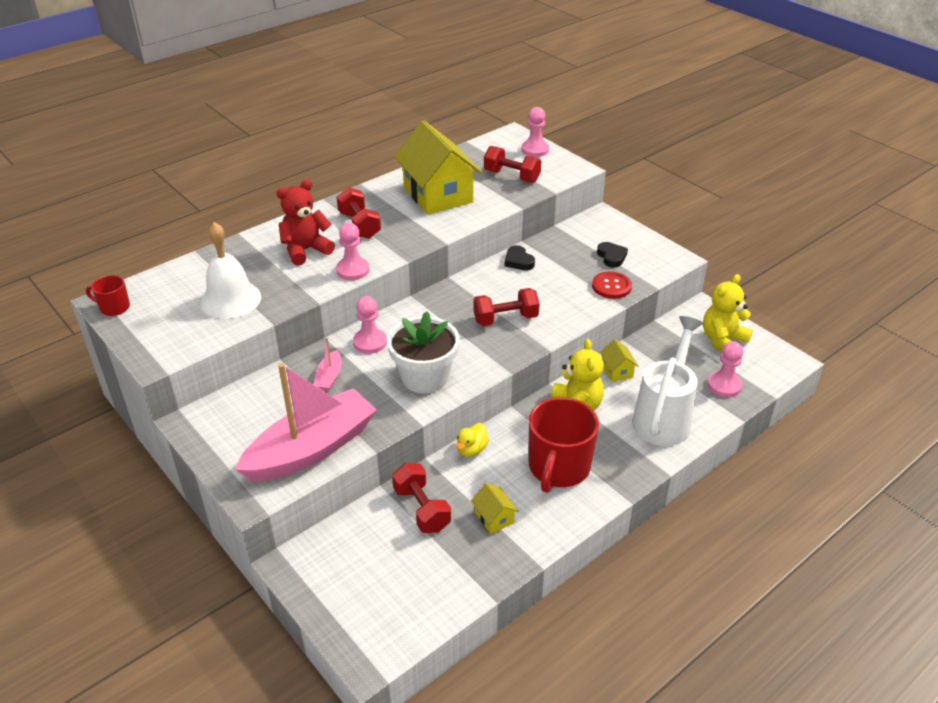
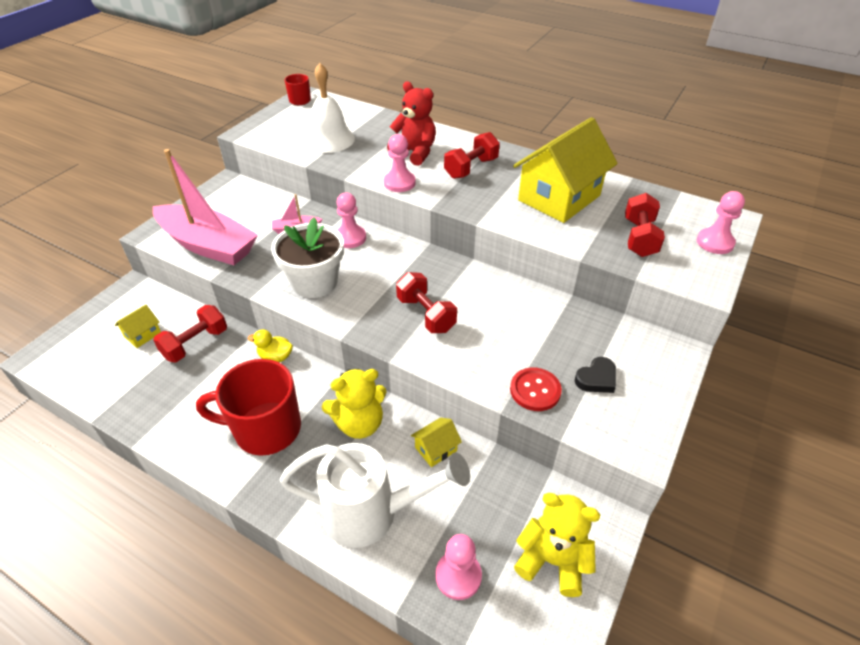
camera: 70 degrees right, 5 degrees up
yellow house [471,482,519,534] -> yellow house moved to [115,305,161,348]
black heart [505,245,535,270] -> none

